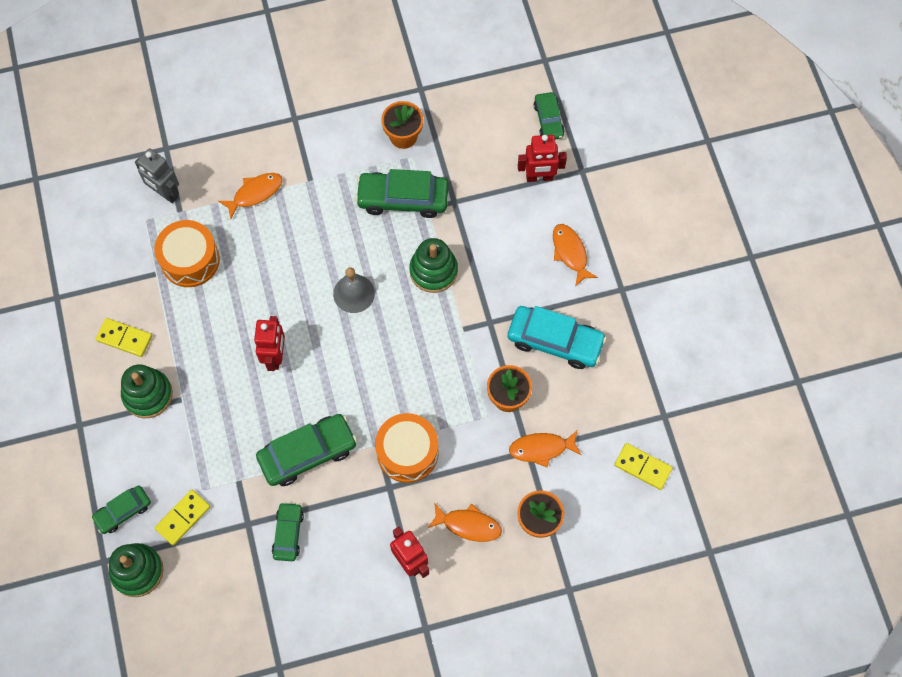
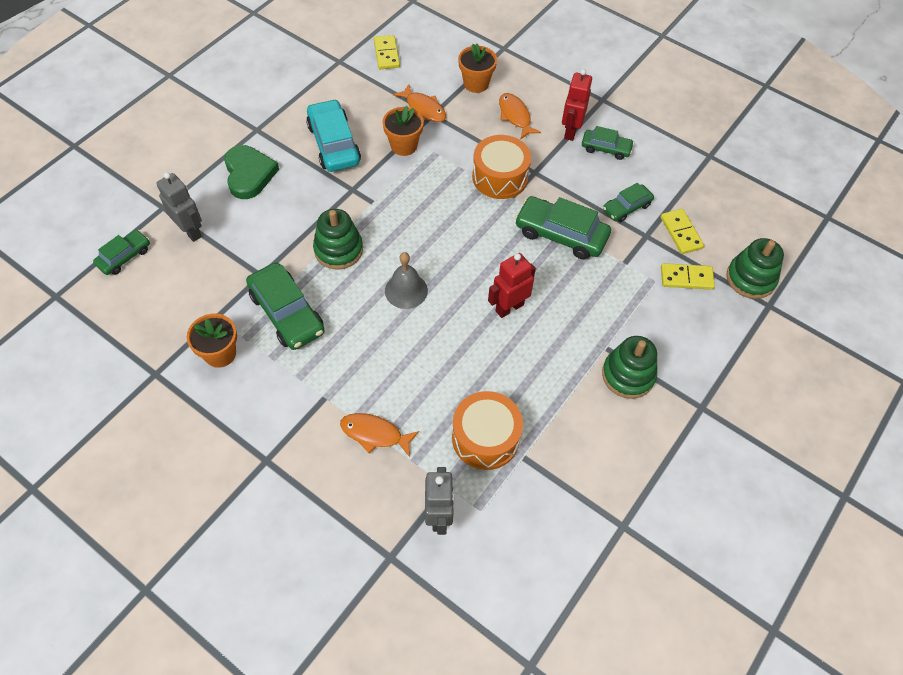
camera: 130 degrees left, 10 degrees down
green car [91,486,151,534] -> green car moved to [582,126,634,160]
yellow domino [96,318,152,357] -> yellow domino moved to [661,209,704,254]
red robot [518,135,567,182] -> grey robot [156,172,202,242]
orange fish [553,224,598,286] -> green heart [224,145,279,199]

